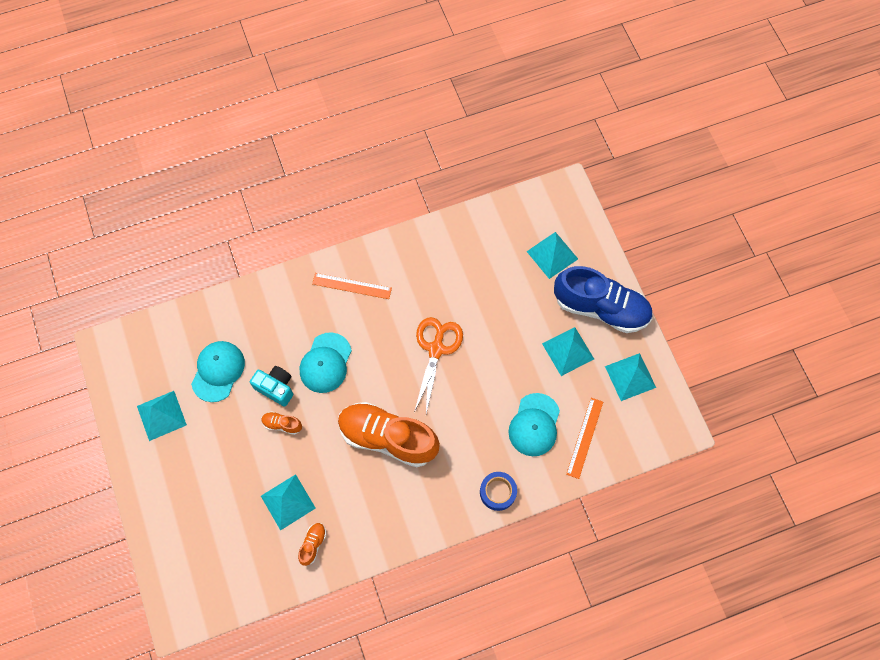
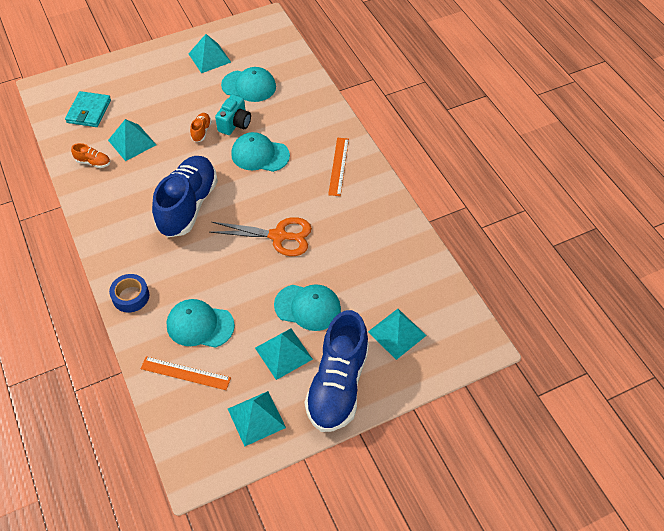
camera: 85 degrees right, 15 degrees down
orange shoe [338,402,440,467] -> blue shoe [152,156,218,237]
none -> turquoise wallet [65,91,111,127]
none -> turquoise cap [274,284,341,331]

